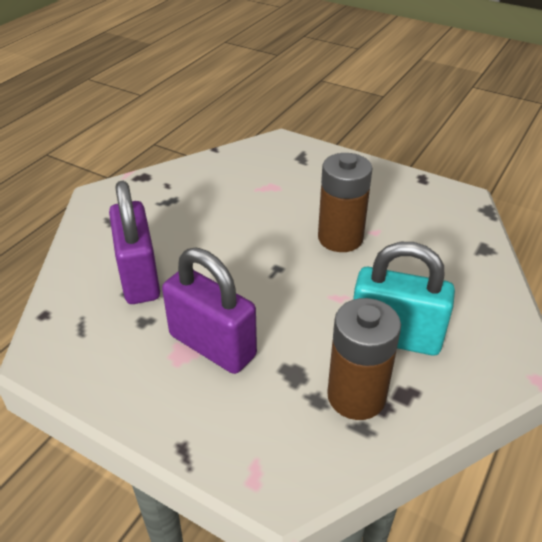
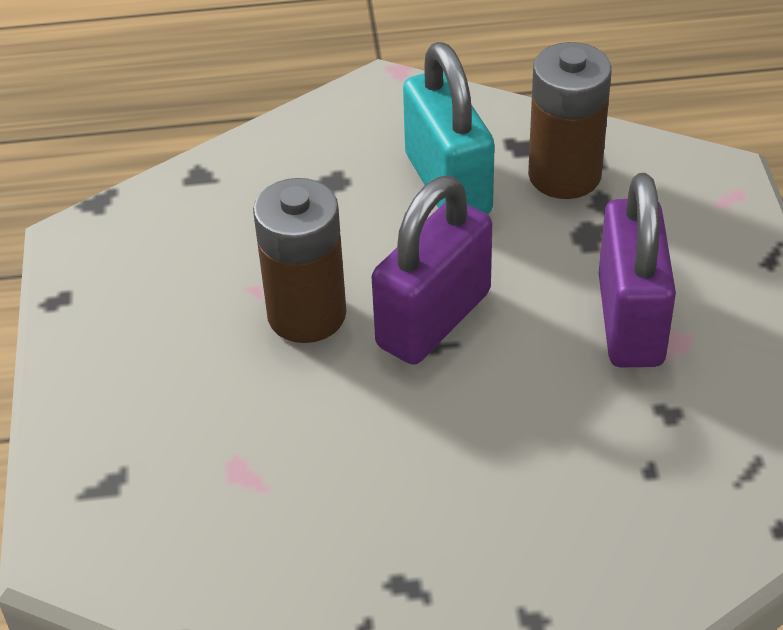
camera: 125 degrees left, 5 degrees up
purple padlock [109,181,160,304] -> purple padlock moved to [372,176,492,365]

